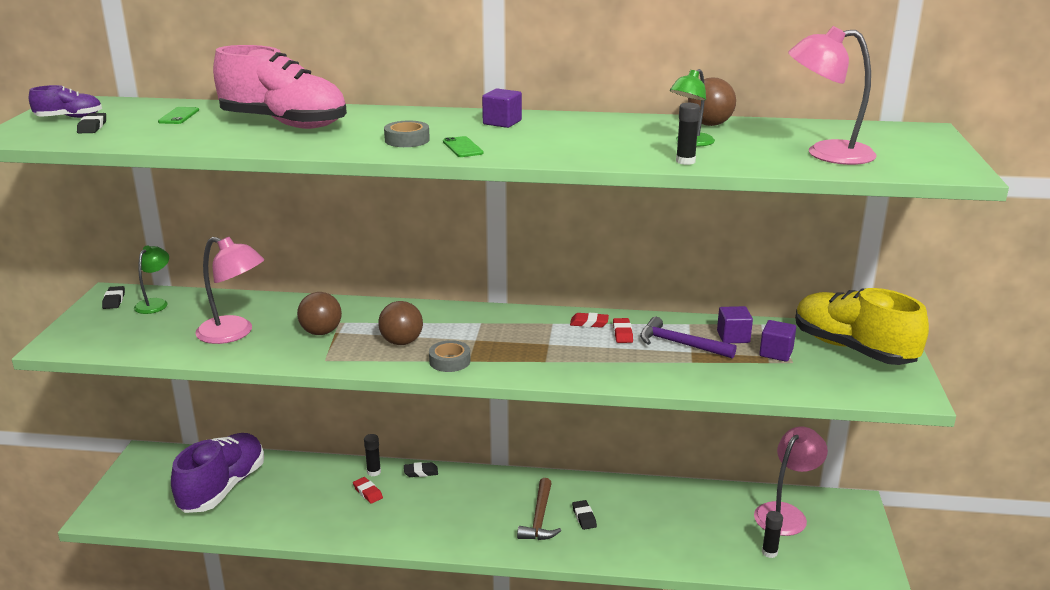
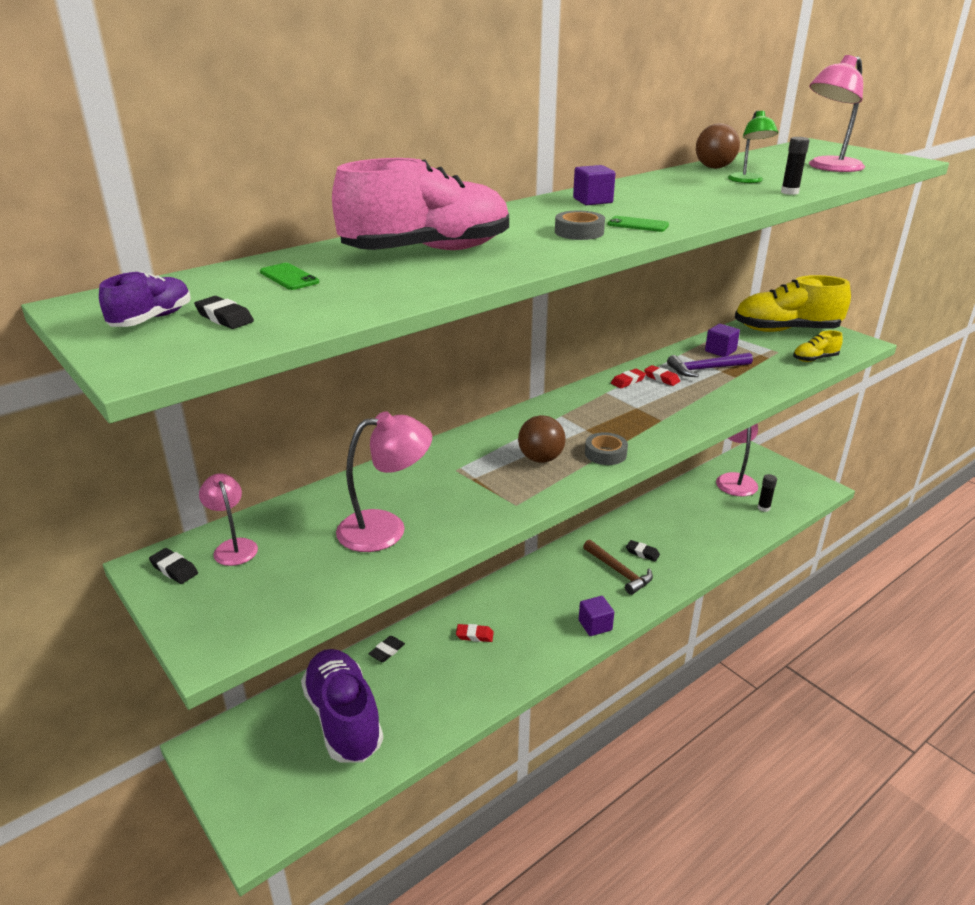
camera: 45 degrees left, 5 degrees up
green lamp [134,245,169,314] -> pink lamp [199,473,258,566]
brown ball [297,292,342,335] -> none
black glue stick [364,434,381,476] -> none
black eraser [404,462,438,477] -> black eraser moved to [369,636,405,662]
purple cube [759,320,796,362] -> purple cube moved to [579,596,614,636]
none -> yellow shoe [793,330,843,362]

